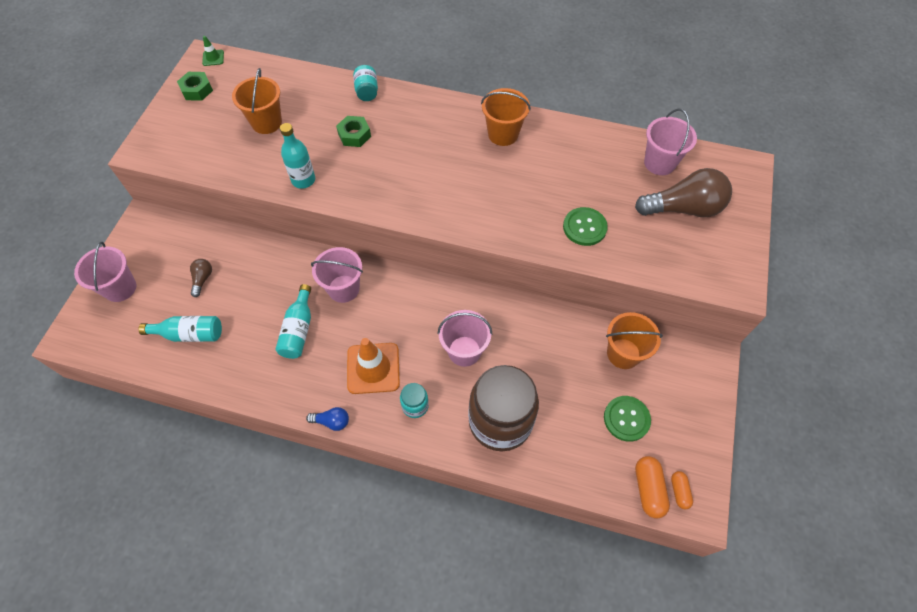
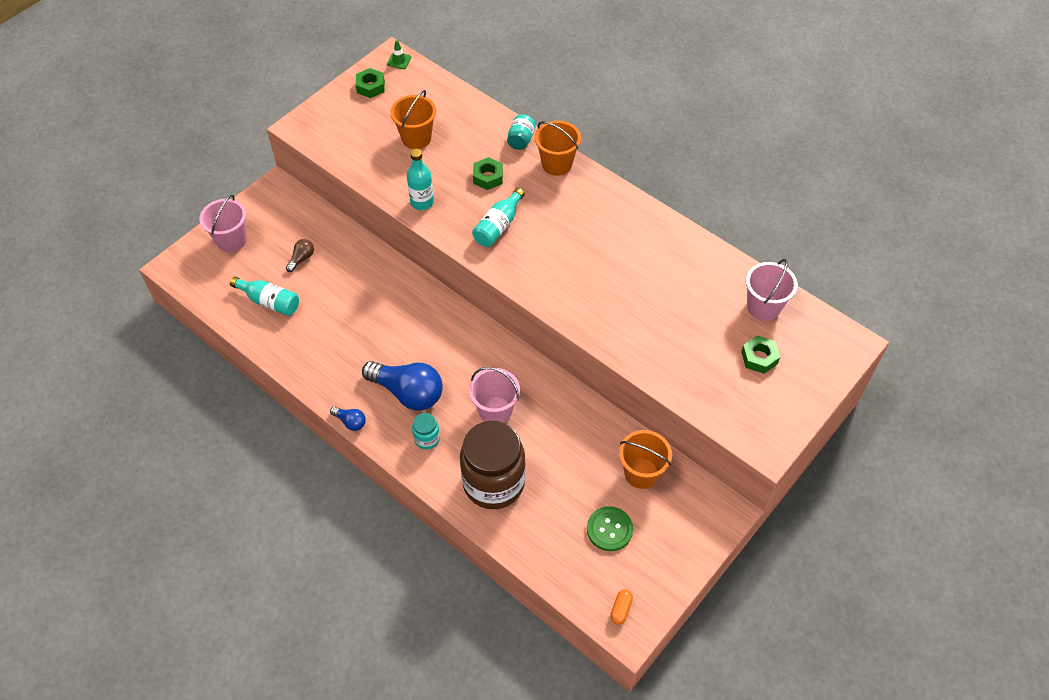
camera: 25 degrees right, 5 degrees down
turquoise bottle [275,284,311,359] -> turquoise bottle moved to [472,188,525,247]
pink bucket [311,247,363,303] -> none
orange traffic cone [347,338,400,394] -> blue light bulb [362,361,443,410]
orange bucket [481,88,531,146] -> orange bucket moved to [535,121,581,176]
green button [563,207,608,246] -> none
brown light bulb [635,168,732,217] -> green nut [741,335,780,374]
orange capsule [635,456,670,518] -> none

